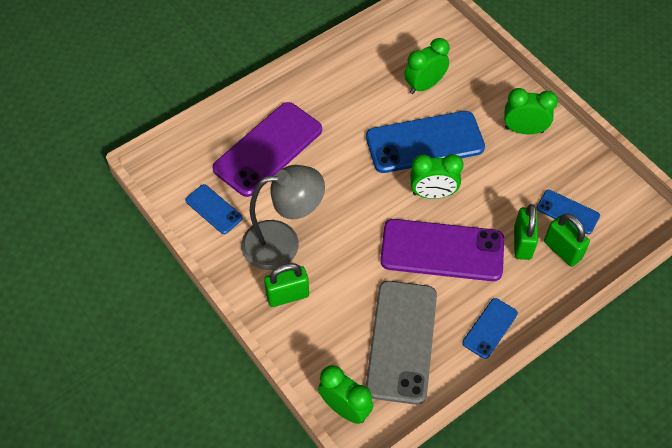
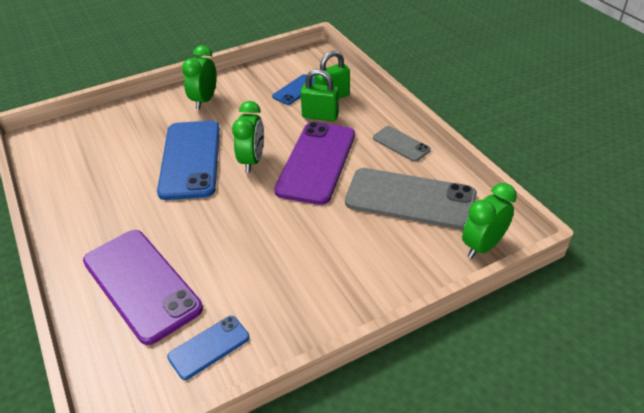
camera: 80 degrees left, 15 degrees down
grey lamp [241,165,325,270] -> none
green padlock [264,263,309,307] -> none
green clock [404,38,450,94] -> none
blue phone [462,298,518,359] -> grey phone [373,126,431,162]

